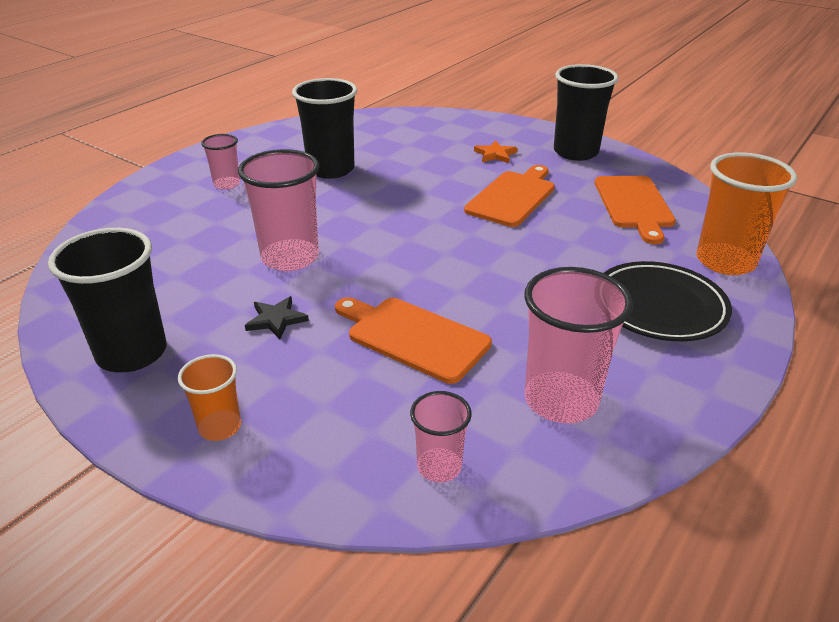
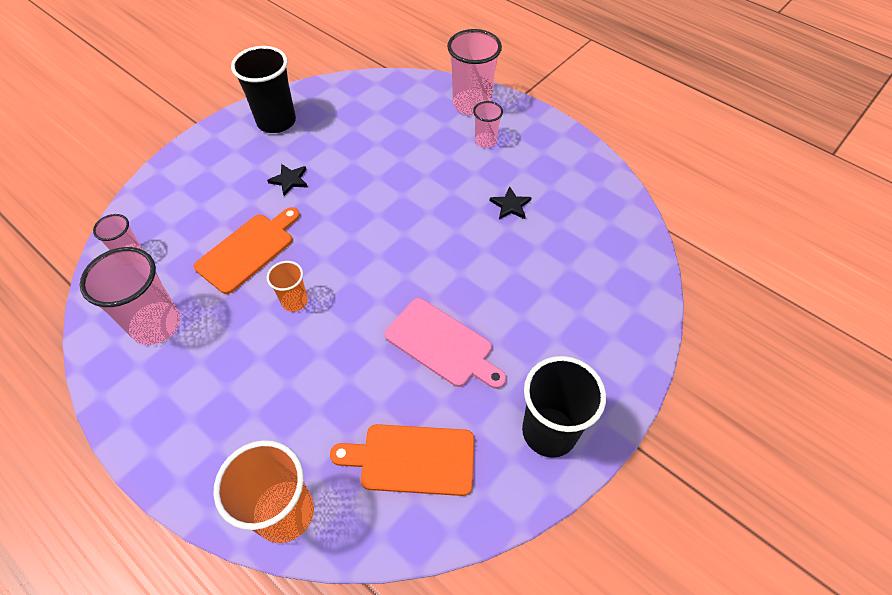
camera: 95 degrees right, 20 degrees up
orange cup [178,354,241,441] -> orange cup moved to [267,261,308,312]
pink cup [238,149,319,271] -> pink cup moved to [447,29,502,115]
black cup [292,78,357,179] -> black star [490,186,532,219]
orange cutting board [464,165,555,227] -> pink cutting board [385,298,506,389]
orange star [474,140,517,163] -> none
black plate [604,261,732,341] -> none

